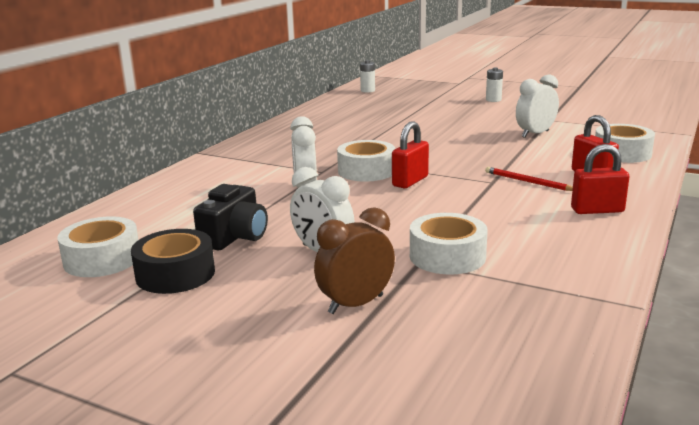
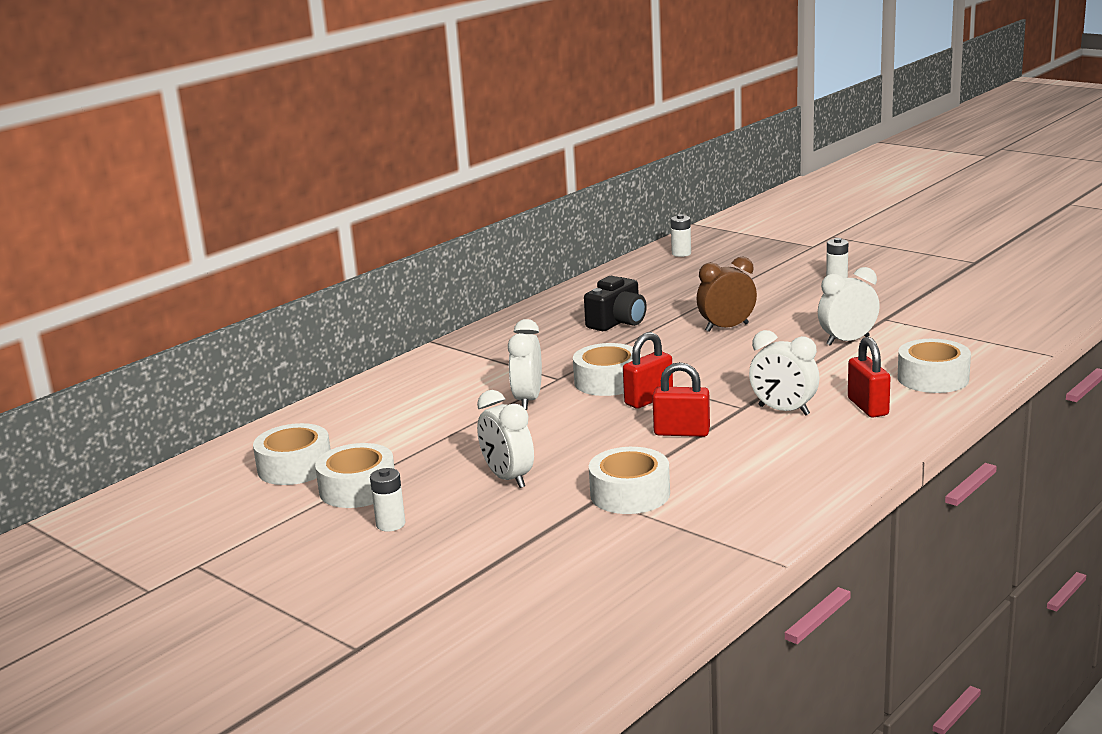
camera: 15 degrees right, 0 degrees up
black tape [131,229,215,294] -> white tape [315,443,395,508]
black camera [193,184,268,250] -> black camera moved to [584,276,647,331]
brown clock [314,207,395,314] -> brown clock moved to [696,257,757,332]
red pencil [485,167,573,191] -> white clock [749,330,819,416]
red padlock [571,144,630,214] -> red padlock moved to [652,362,710,437]
none -> white battery [370,468,405,531]

